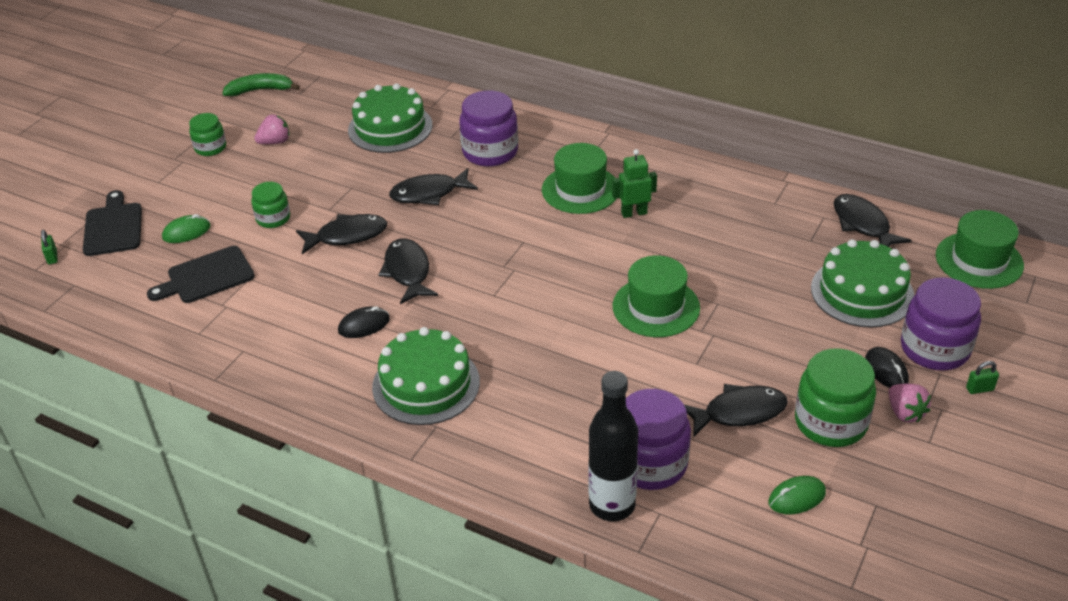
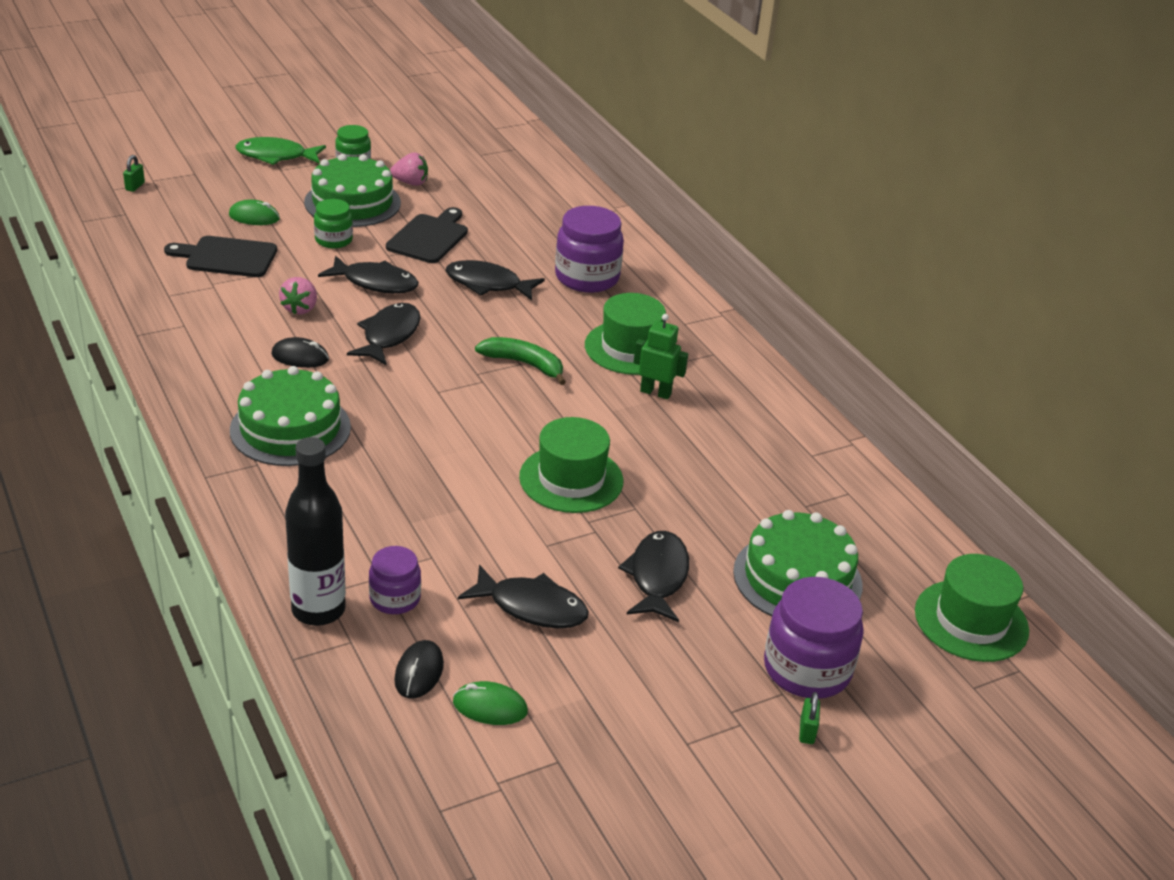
camera: 30 degrees right, 5 degrees down
black cutting board [83,190,142,256] -> black cutting board moved to [386,207,468,263]
green banana [222,73,300,96] -> green banana moved to [475,337,566,385]
green cake [348,83,433,153] -> green cake moved to [304,154,401,227]
purple jar [626,389,691,490] -> purple jar [369,546,421,614], size x0.58
green jar [795,348,876,447] -> none
black fish [834,194,912,247] -> black fish moved to [618,531,689,622]
black mouse [865,347,909,388] -> black mouse moved to [394,640,444,699]
pink strawberry [888,384,931,423] -> pink strawberry moved to [279,277,317,315]
green padlock [966,361,999,394] -> green padlock turned 75 degrees clockwise [799,692,820,744]
none -> green fish [235,137,326,165]

